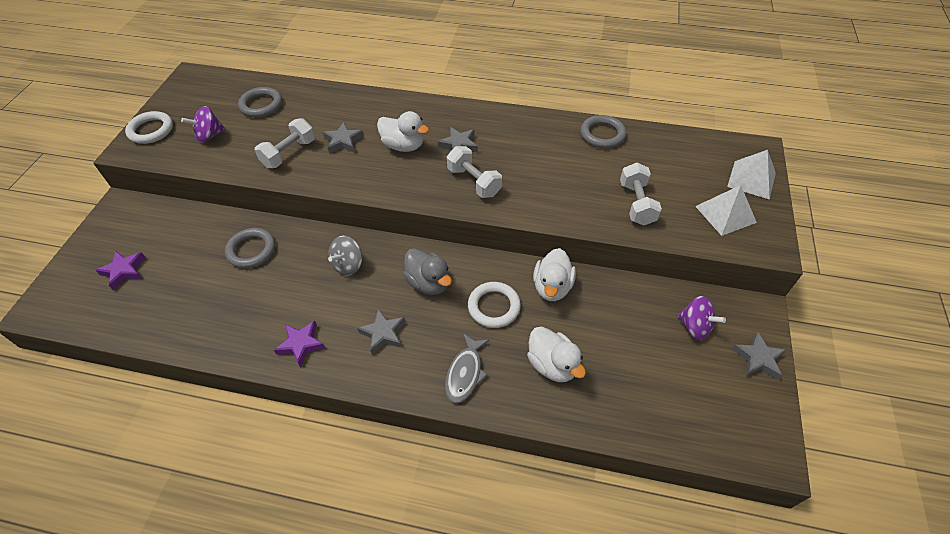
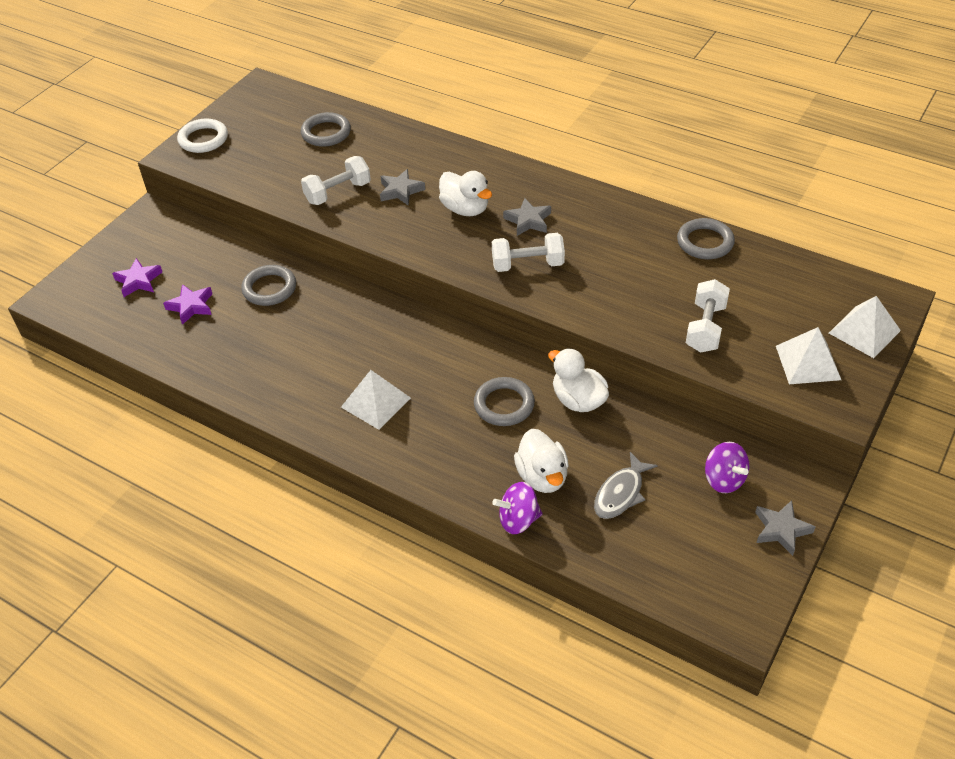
camera: 20 degrees right, 5 degrees down
purple spinning top [181,106,225,143] -> purple spinning top moved to [492,482,543,534]
purple star [274,321,325,367] -> purple star moved to [163,284,212,325]
grey spinning top [328,236,362,276] -> none
grey star [357,309,405,354] -> white pyramid [341,370,411,430]
grey duck [403,248,452,295] -> none
grey fish [445,333,489,403] -> grey fish moved to [594,452,658,519]
white dumbbell [447,146,502,198] -> white dumbbell turned 75 degrees counterclockwise [492,233,565,272]
white ring [468,282,521,328] -> grey ring [474,377,535,426]
white duck [533,248,576,301] -> white duck turned 105 degrees clockwise [548,348,609,412]

